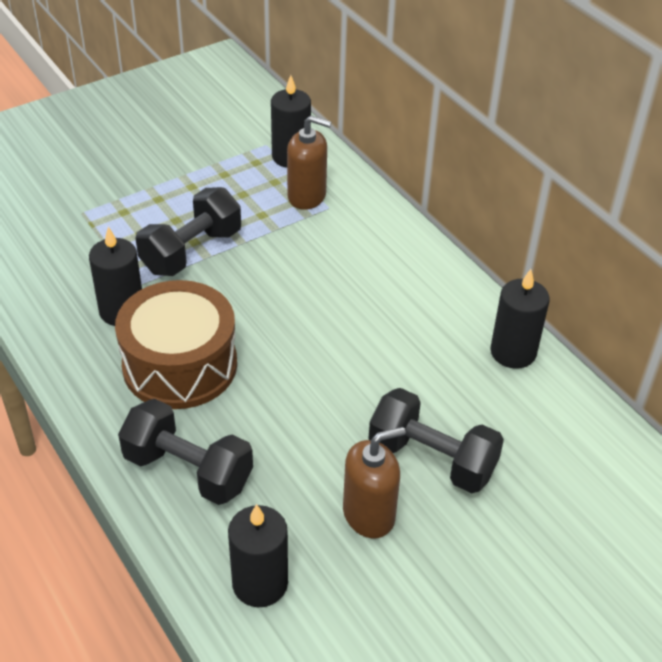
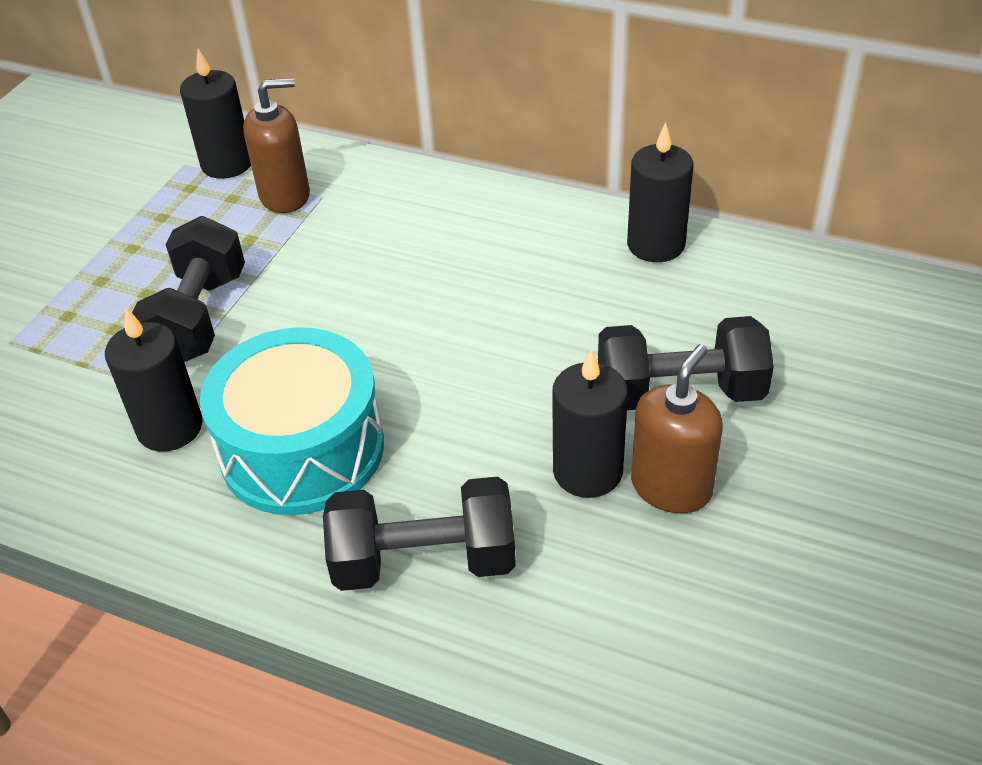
camera: 30 degrees left, 0 degrees up
brown drum [115,280,237,409] -> turquoise drum [200,327,384,515]
black candle [228,504,288,607] -> black candle moved to [552,349,628,498]

